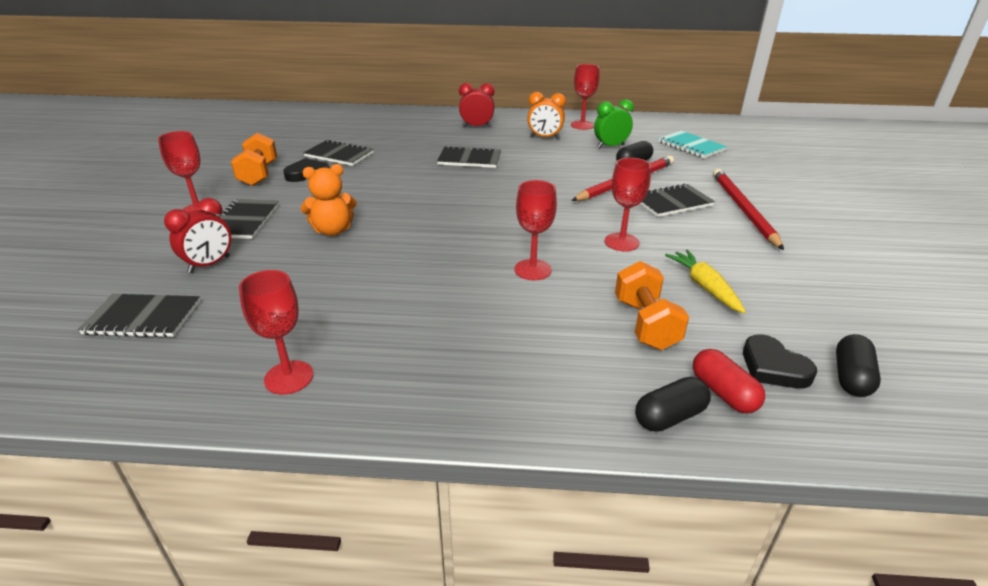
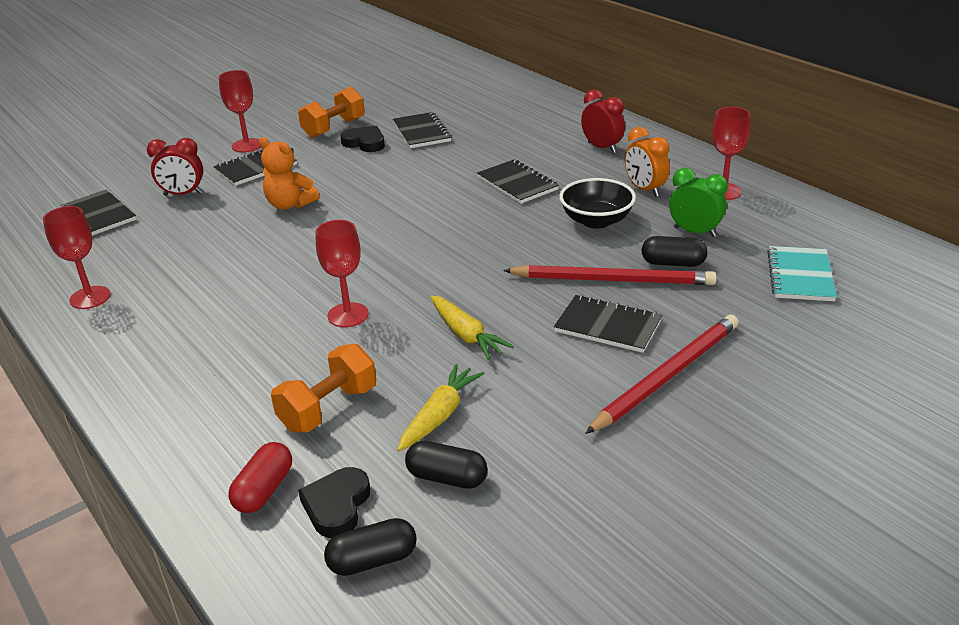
camera: 50 degrees right, 0 degrees up
red goblet [605,158,651,251] -> yellow carrot [431,295,514,360]
black capsule [635,377,711,432] -> black capsule moved to [405,441,488,489]
none -> black bowl [559,178,636,229]

